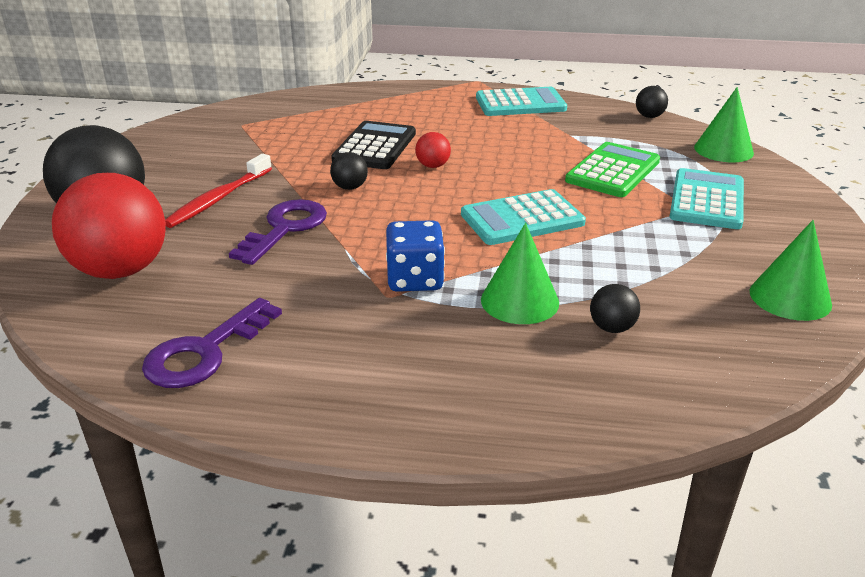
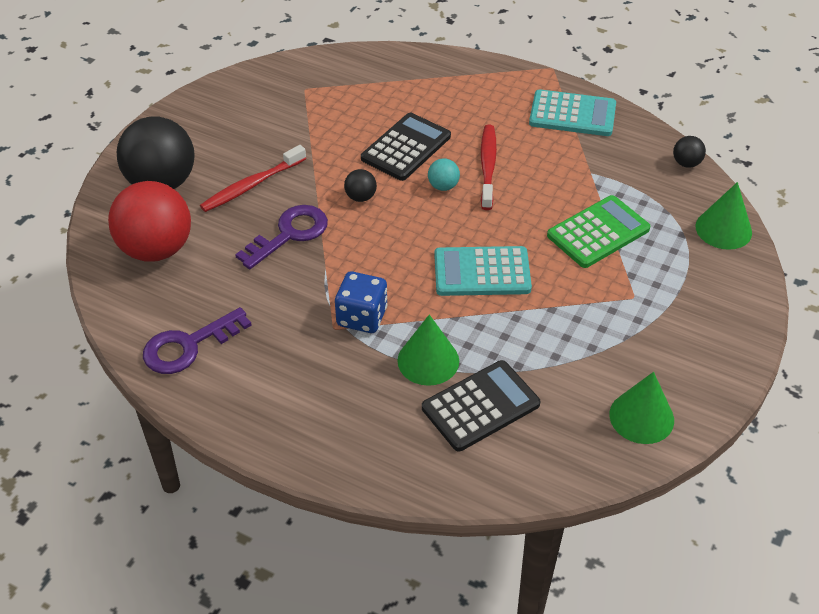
camera: 20 degrees right, 15 degrees up
red ball [415,132,451,168] -> turquoise ball [428,158,460,191]
black ball [590,284,640,333] -> black calculator [422,360,540,451]
turquoise calculator [670,168,744,229] -> none
none -> red toothbrush [481,125,497,210]

